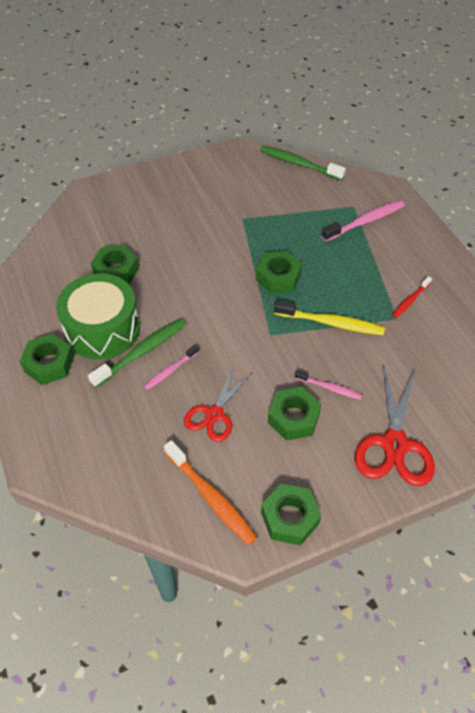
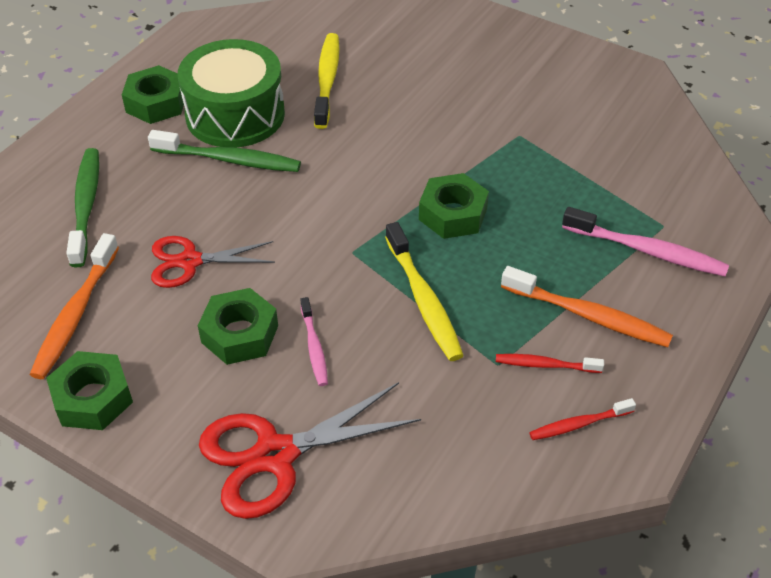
camera: 55 degrees right, 5 degrees down
green nut [91,244,139,284] -> yellow toothbrush [314,33,339,129]
pink toothbrush [144,345,199,390] -> none
green toothbrush [260,146,346,181] -> green toothbrush moved to [66,148,99,267]
none -> orange toothbrush [501,266,673,347]
none -> red toothbrush [529,398,636,440]

